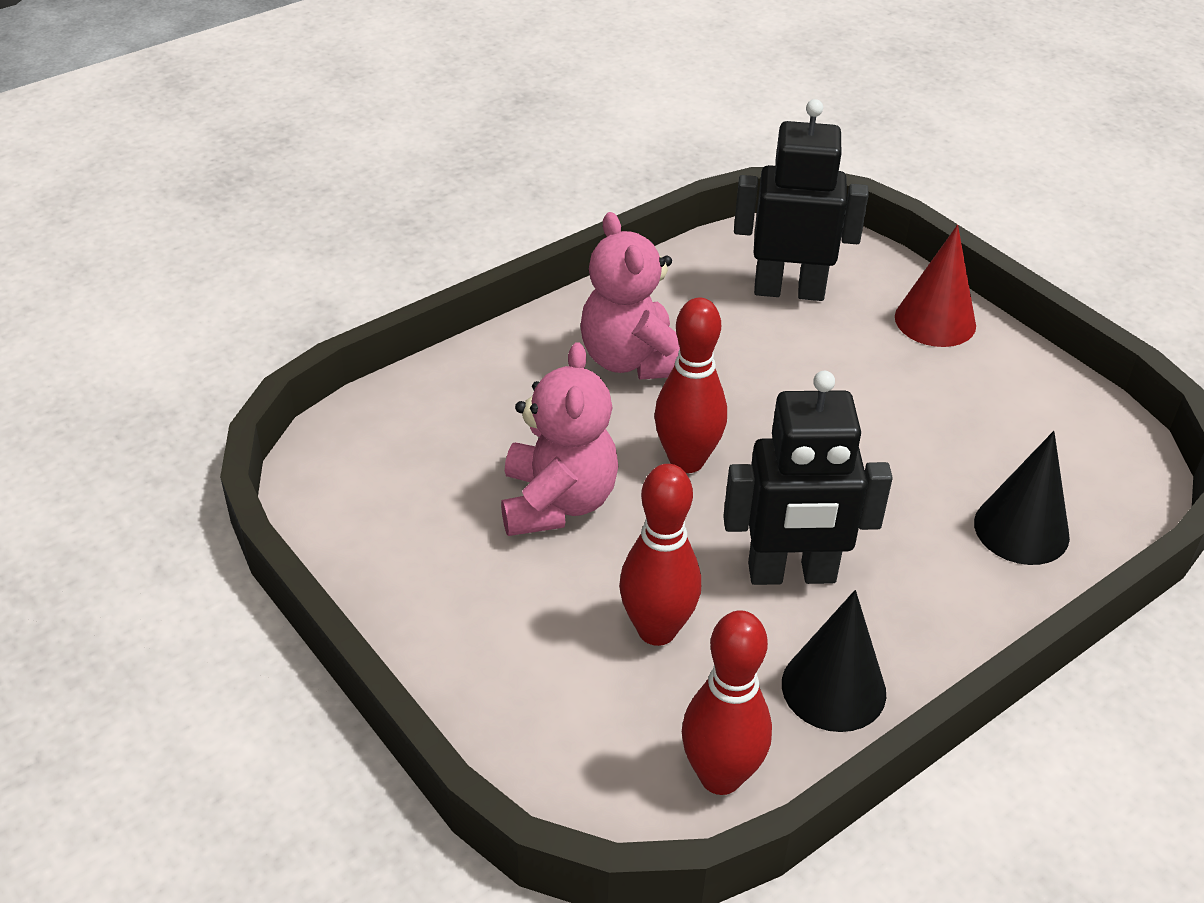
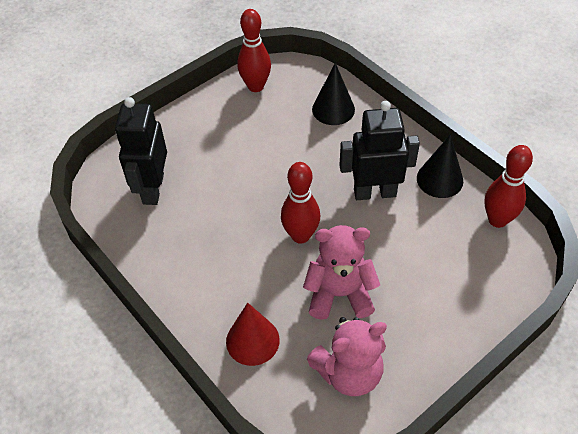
camera: 90 degrees left, 10 degrees up
pink teddy bear [580,212,680,380] -> pink teddy bear moved to [307,317,387,396]
red bowling pin [619,464,701,646] -> red bowling pin moved to [237,9,271,92]
black robot [723,370,893,585] -> black robot turned 90 degrees counterclockwise [340,101,420,200]
red cone [895,225,976,347] -> red cone moved to [226,303,280,366]

